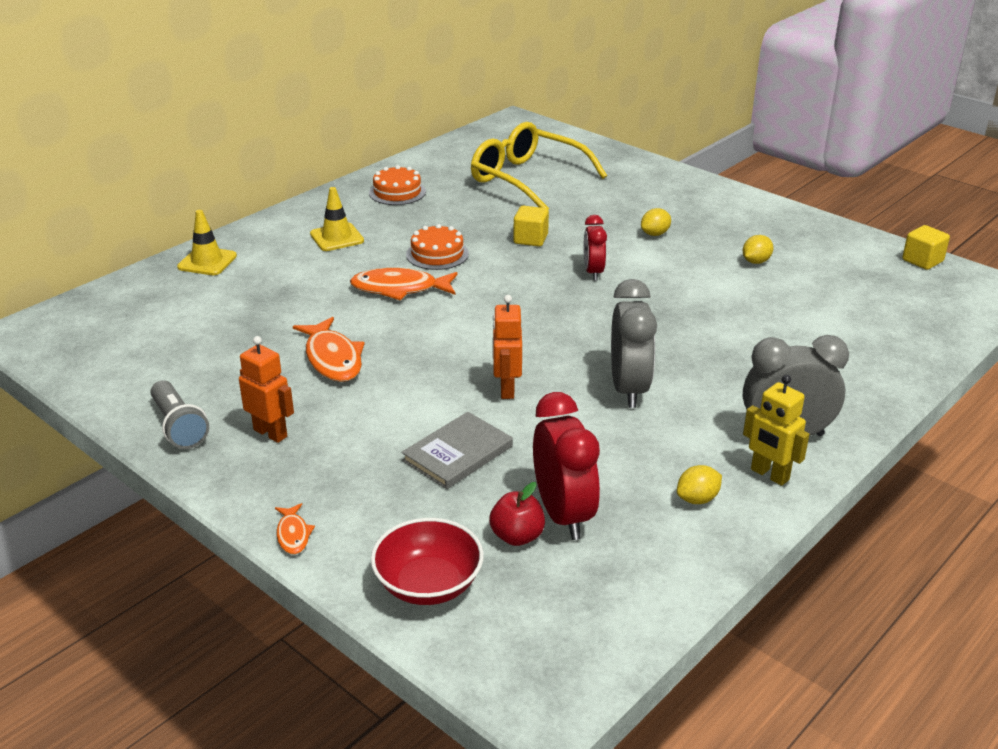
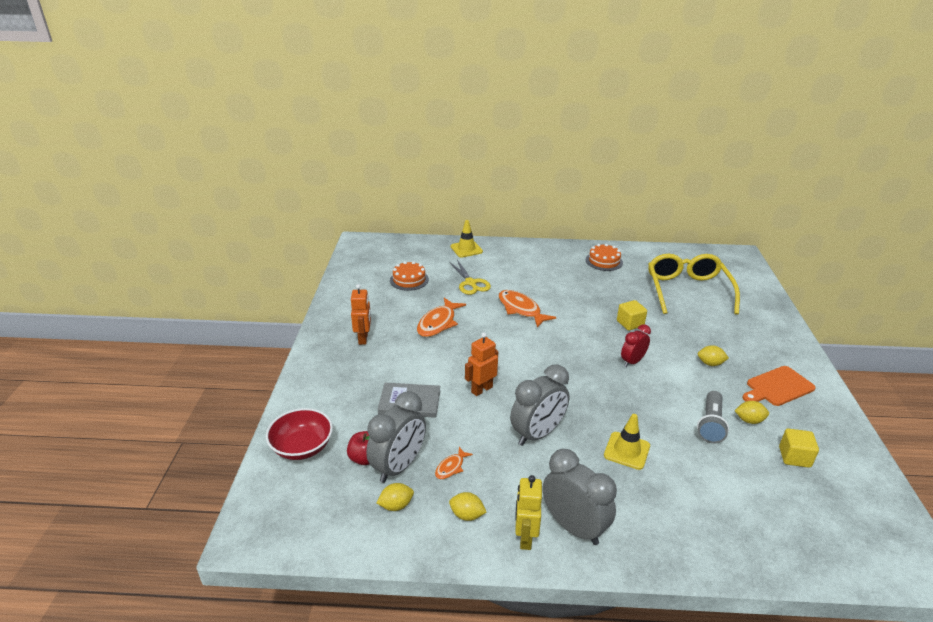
camera: 50 degrees right, 0 degrees up
grey flashlight [151,380,209,449] -> grey flashlight moved to [697,391,729,443]
orange fish [275,503,315,554] -> orange fish moved to [435,447,473,479]
yellow traffic cone [310,187,364,251] -> yellow traffic cone moved to [604,414,650,470]
orange cake [406,224,469,270] -> orange cake moved to [390,261,429,291]
red clock [533,392,600,540] -> grey clock [366,391,426,483]
yellow cube [902,225,950,270] -> yellow cube moved to [779,428,819,468]
none -> yellow lemon [376,483,414,511]
none -> yellow scissors [450,260,491,295]
none -> orange cutting board [742,366,816,406]

